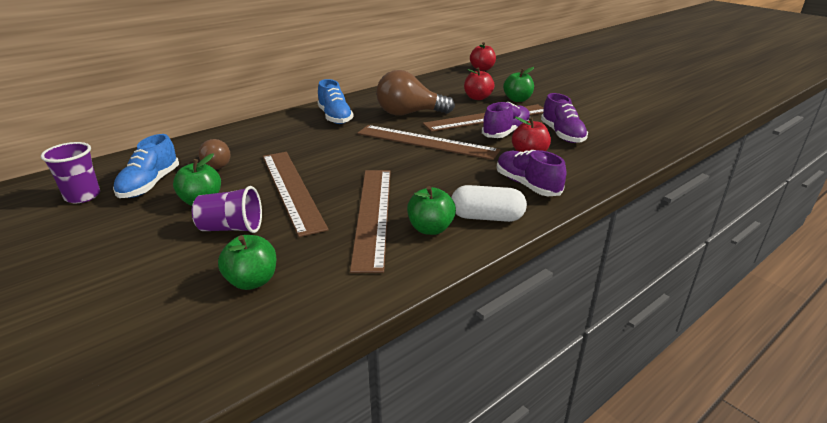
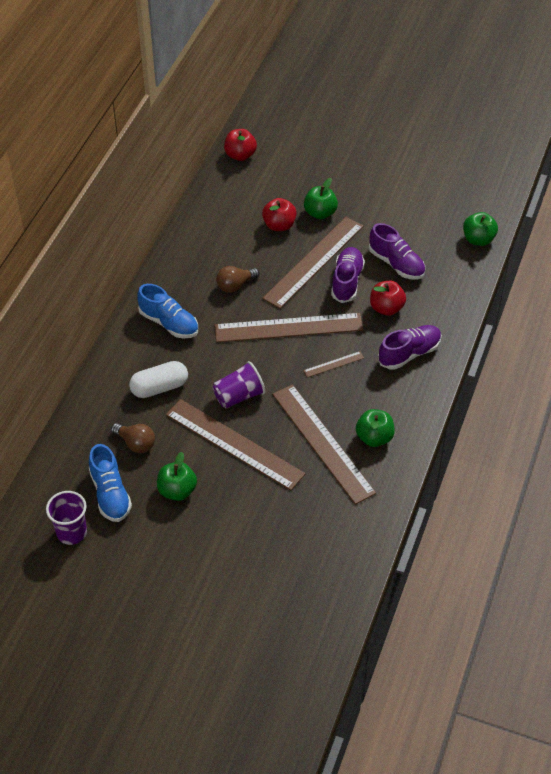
camera: 30 degrees left, 20 degrees up
purple cup [192,186,262,233] -> purple cup moved to [213,361,265,409]
green apple [218,235,276,290] -> green apple moved to [463,212,498,246]
brown light bulb [376,70,455,116] -> brown light bulb [216,266,259,293], size x0.55
white capsule [451,185,527,222] -> white capsule moved to [129,361,188,398]
purple shoe [496,150,566,196] -> purple shoe turned 120 degrees clockwise [378,325,442,370]
none -> brown ruler [303,351,364,378]

